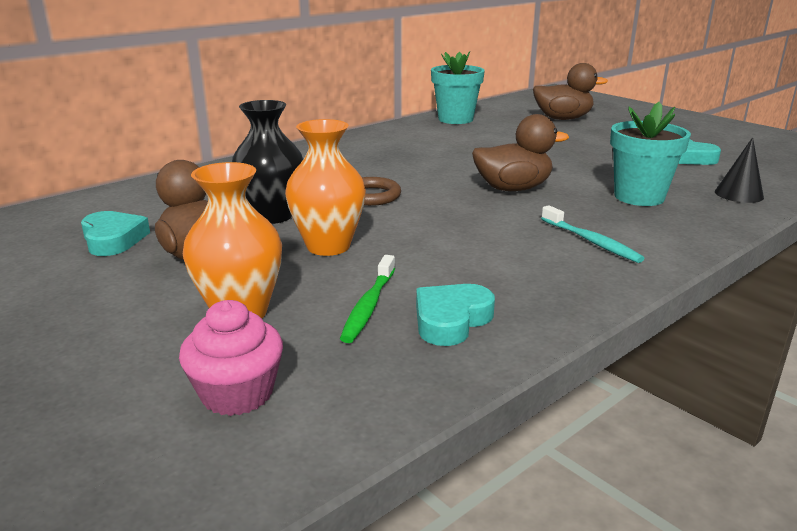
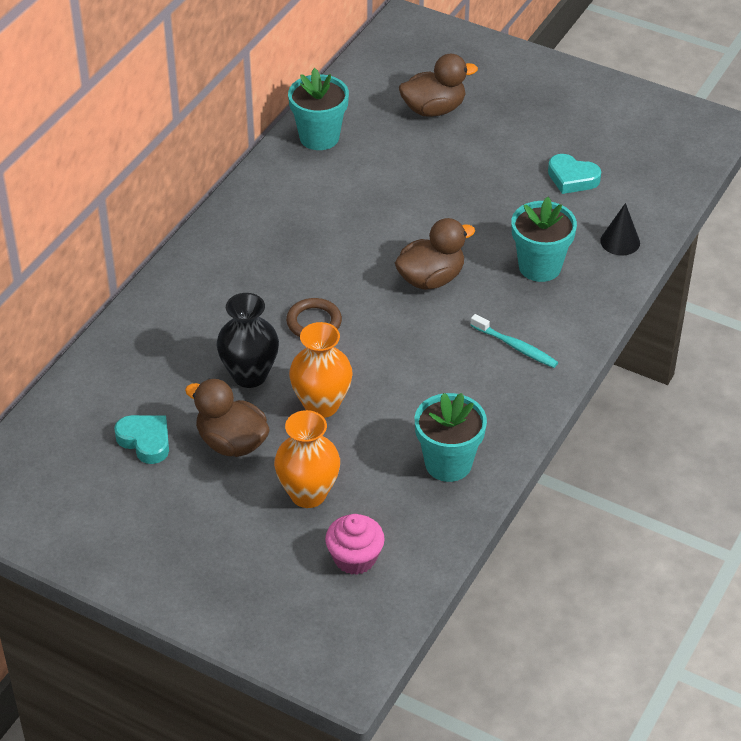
camera: 20 degrees left, 20 degrees up
green toothbrush [340,255,395,343] -> none
turquoise heart [416,284,495,346] -> turquoise flower pot [415,393,487,482]

